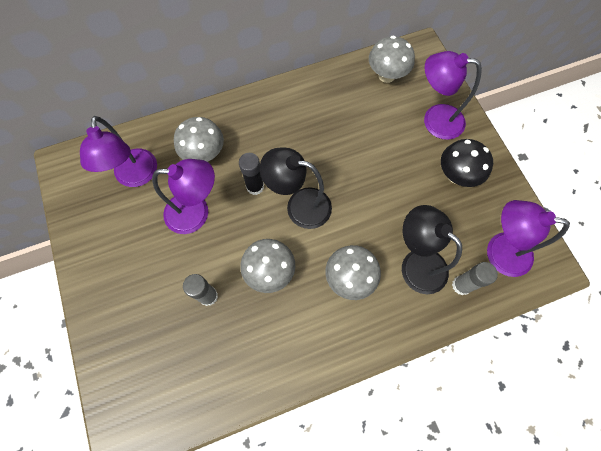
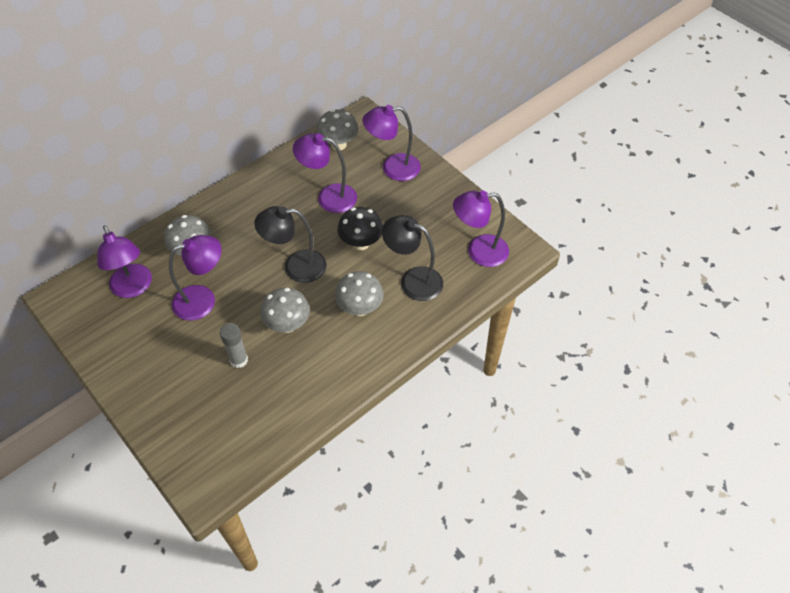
camera: 20 degrees left, 15 degrees down
black glue stick [239,153,264,195] -> none
black mushroom [441,139,493,187] -> black mushroom moved to [337,207,383,250]
grey glue stick [452,262,498,295] -> none
none -> purple lamp [293,133,357,213]

